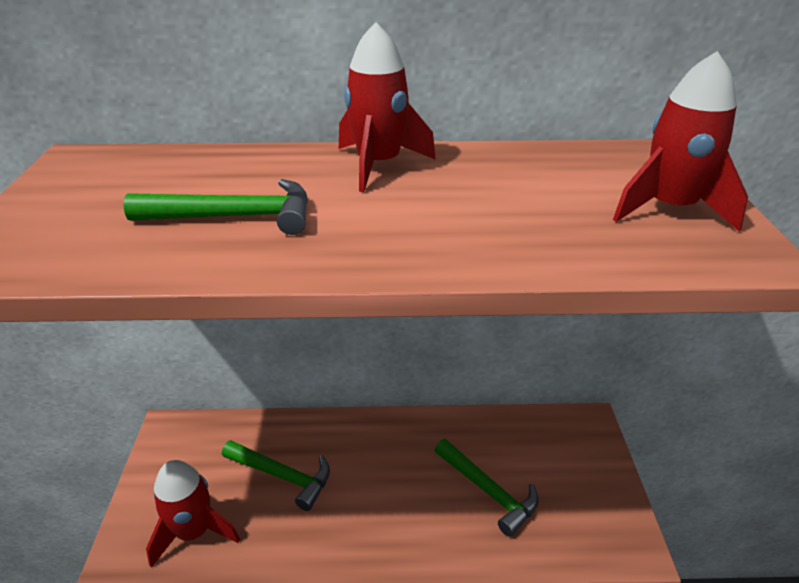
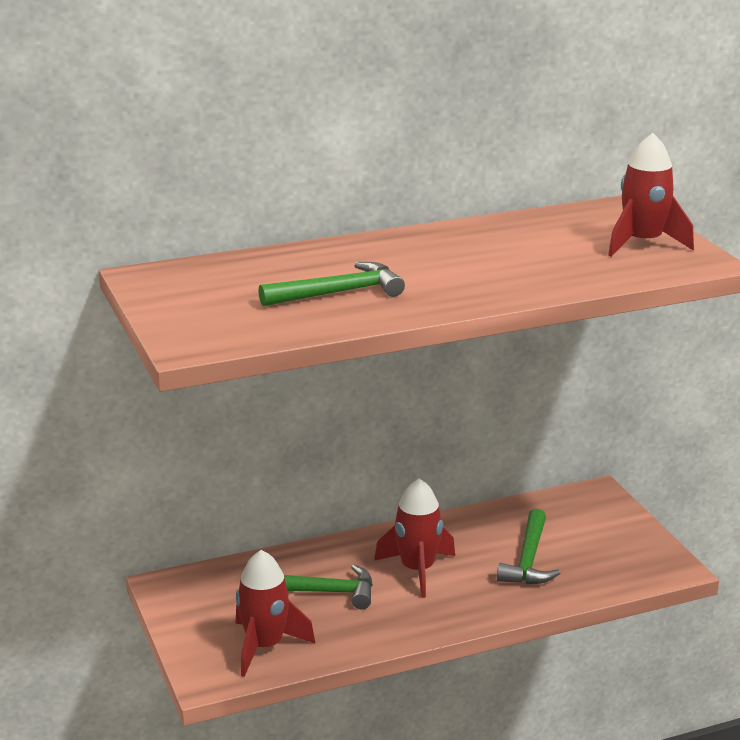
camera: 20 degrees left, 10 degrees down
red rocket [339,22,436,192] -> red rocket moved to [374,478,455,598]
green hammer [434,439,539,537] -> green hammer turned 75 degrees clockwise [497,509,560,584]

